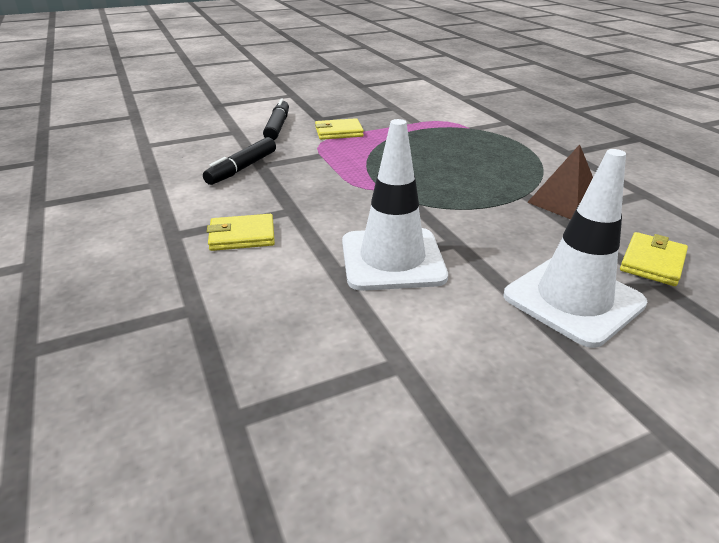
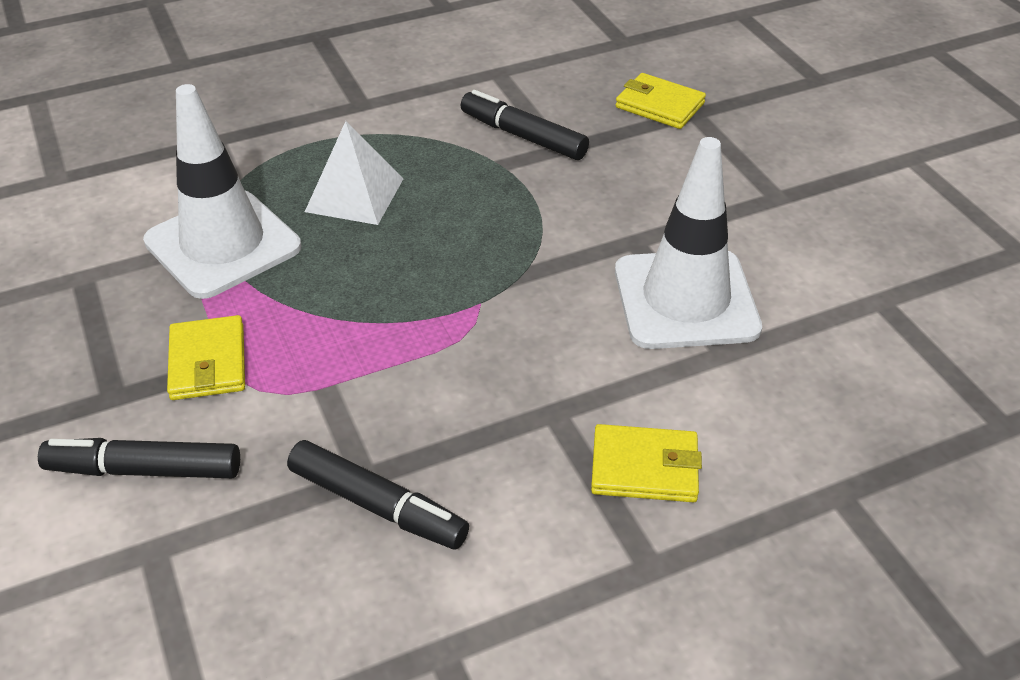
camera: 90 degrees left, 10 degrees up
yellow wallet [207,214,275,251] -> yellow wallet turned 75 degrees counterclockwise [591,424,702,502]
white traffic cone [503,149,647,348] -> white traffic cone moved to [143,84,301,299]
brown pyramid [527,144,593,219] -> black marker [461,90,589,160]
none -> white pyramid [305,121,404,225]

